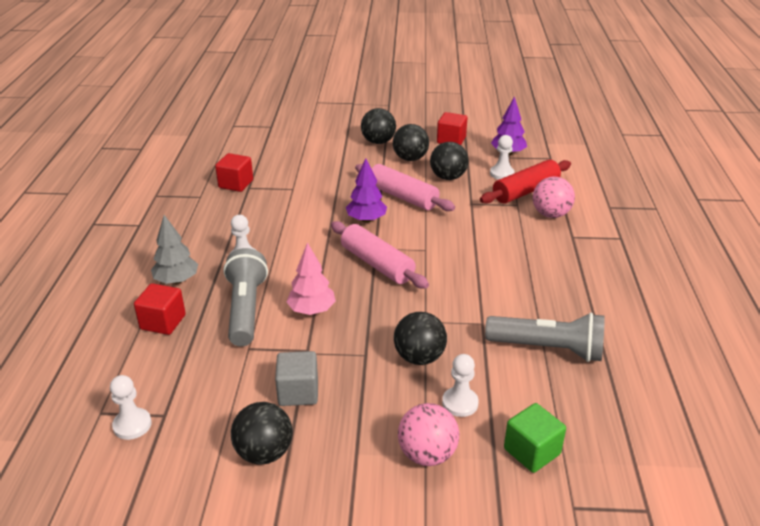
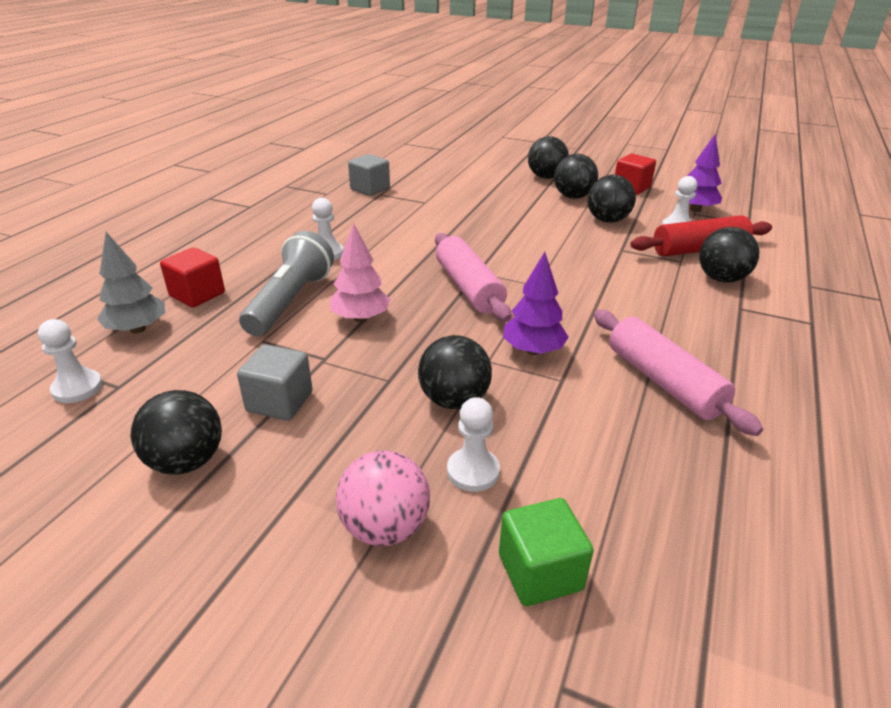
camera: 20 degrees right, 0 degrees up
grey tree [151,215,198,284] -> grey tree moved to [97,232,165,333]
red cube [215,153,253,192] -> grey cube [348,154,390,196]
purple tree [346,158,387,223] -> purple tree moved to [503,252,569,355]
pink rolling pin [355,164,455,211] -> pink rolling pin moved to [594,310,763,436]
grey flashlight [485,313,605,362] -> none
pink ball [533,177,575,218] -> black ball [699,227,759,283]

